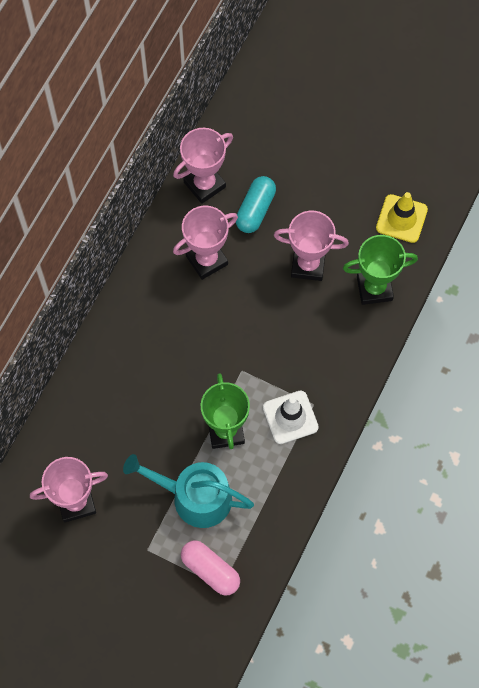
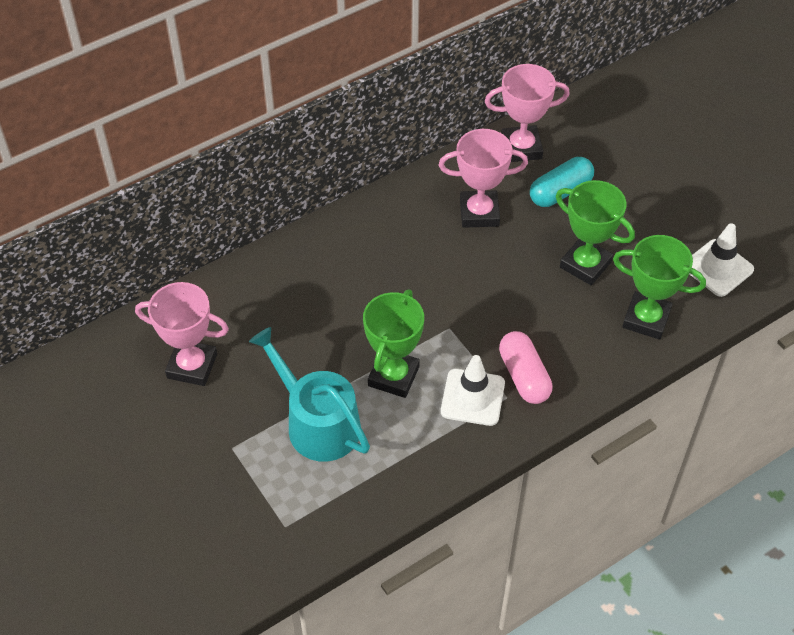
camera: 30 degrees right, 15 degrees down
pink capsule [181,540,240,596] -> pink capsule moved to [499,331,553,404]
pink trophy [274,211,349,281] -> green trophy [556,180,635,285]
yellow traffic cone [376,192,428,243] -> white traffic cone [689,223,754,297]

